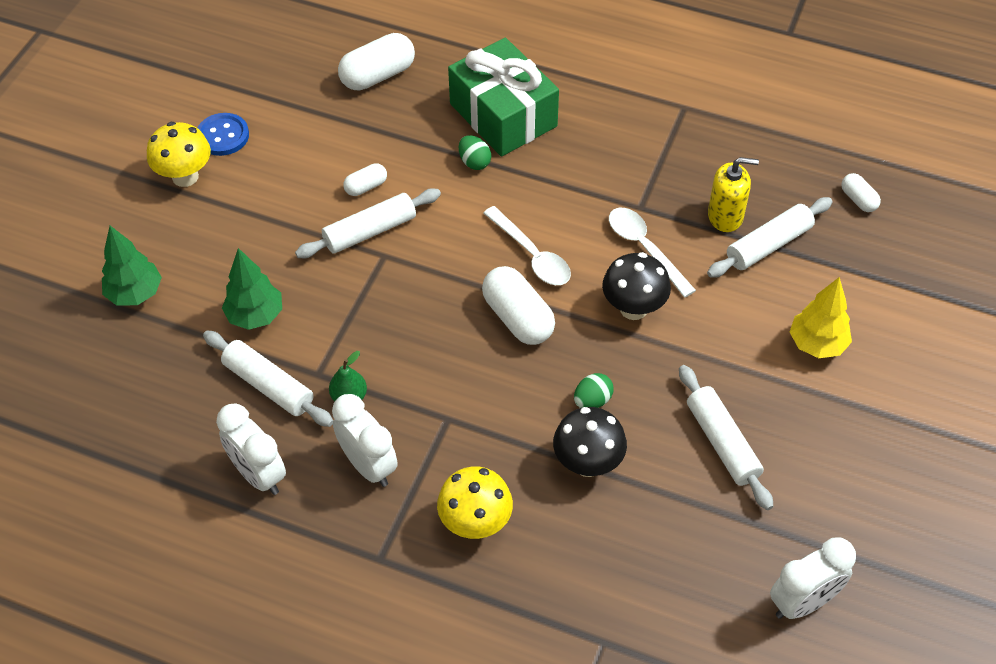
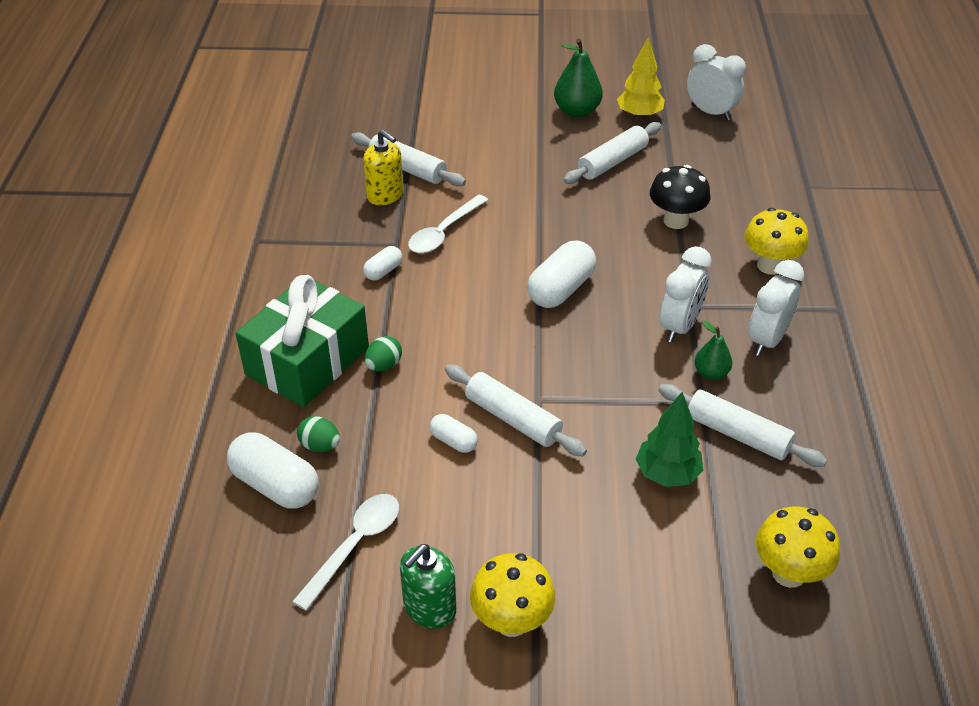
camera: 110 degrees left, 10 degrees down
green tree [102,226,162,306] -> none
blue button [197,113,249,156] -> green soap dispenser [400,544,456,629]
white rolling pin [203,331,333,427] -> white rolling pin turned 75 degrees counterclockwise [658,384,827,467]
white clock [216,403,286,495] -> white clock moved to [660,246,712,343]
white spoon [483,206,571,285] -> white spoon moved to [292,494,399,611]
green egg [574,373,613,408] -> green egg moved to [297,416,340,452]
black mushroom [602,252,671,320] -> none
yellow soap dispenser [708,157,759,232] -> yellow soap dispenser turned 150 degrees clockwise [363,130,404,205]
yellow tree [790,277,852,358] -> yellow tree moved to [617,37,665,119]
white capsule [841,173,881,212] -> white capsule moved to [363,246,402,281]
none -> green pear [554,39,603,118]
none -> yellow mushroom [756,507,840,588]

